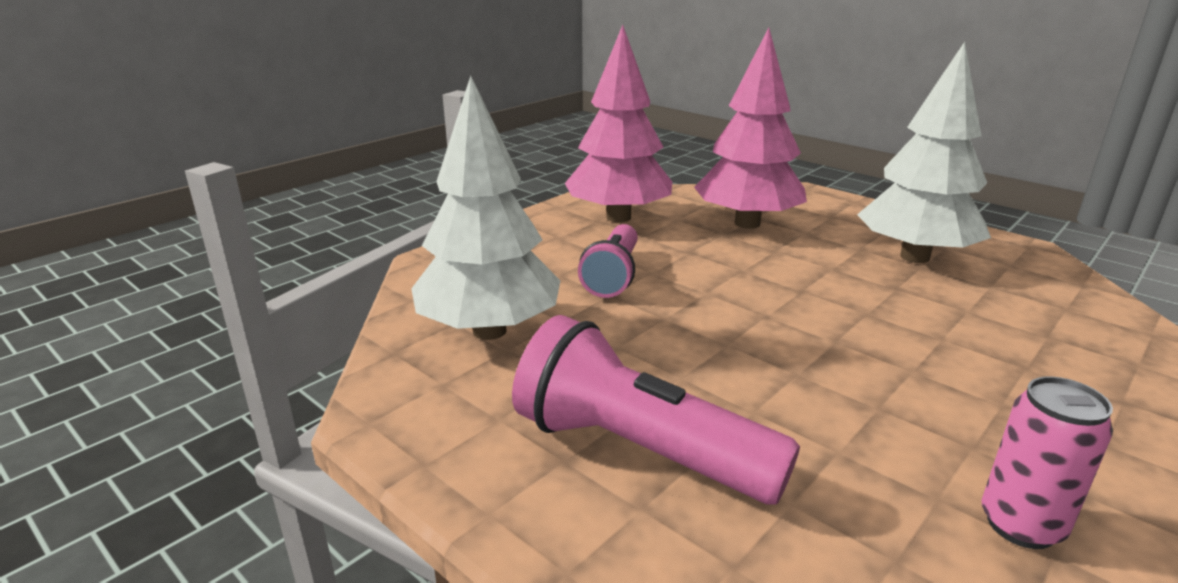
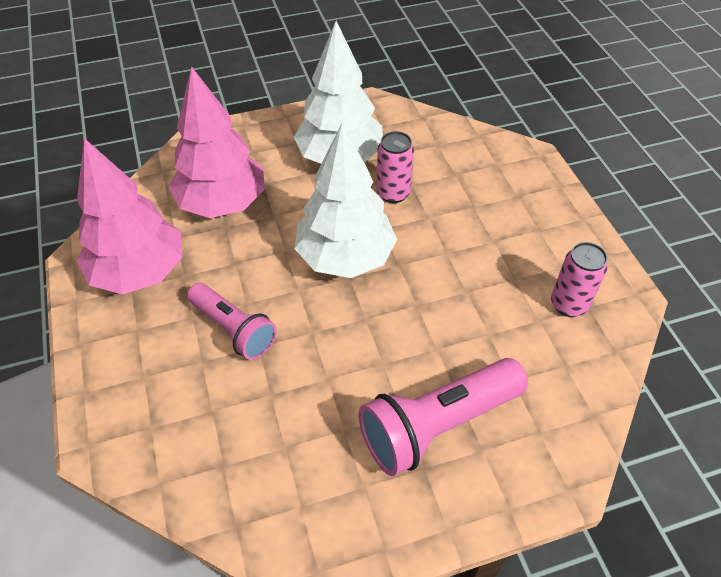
camera: 60 degrees left, 25 degrees up
white tree [411,76,561,340] -> white tree moved to [294,123,397,278]
none -> pink can [377,131,414,203]

